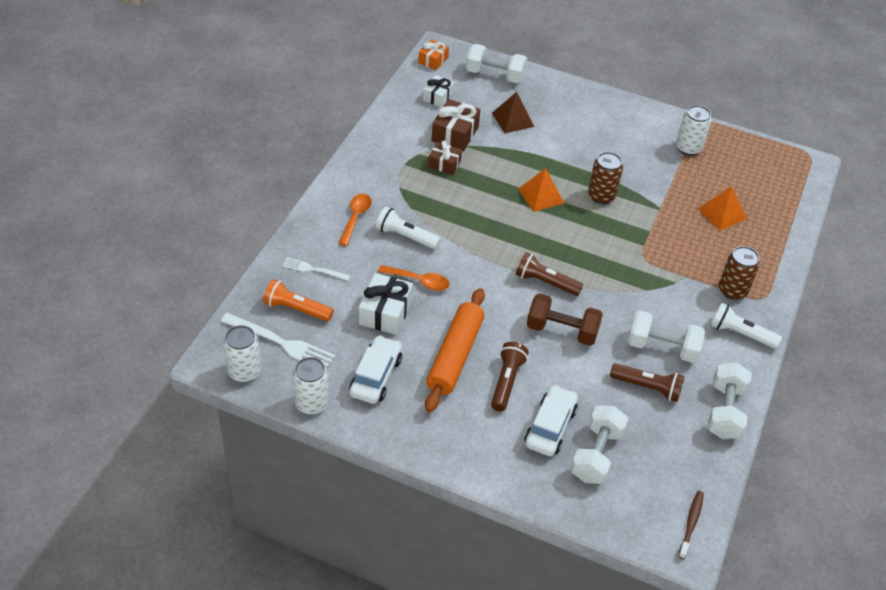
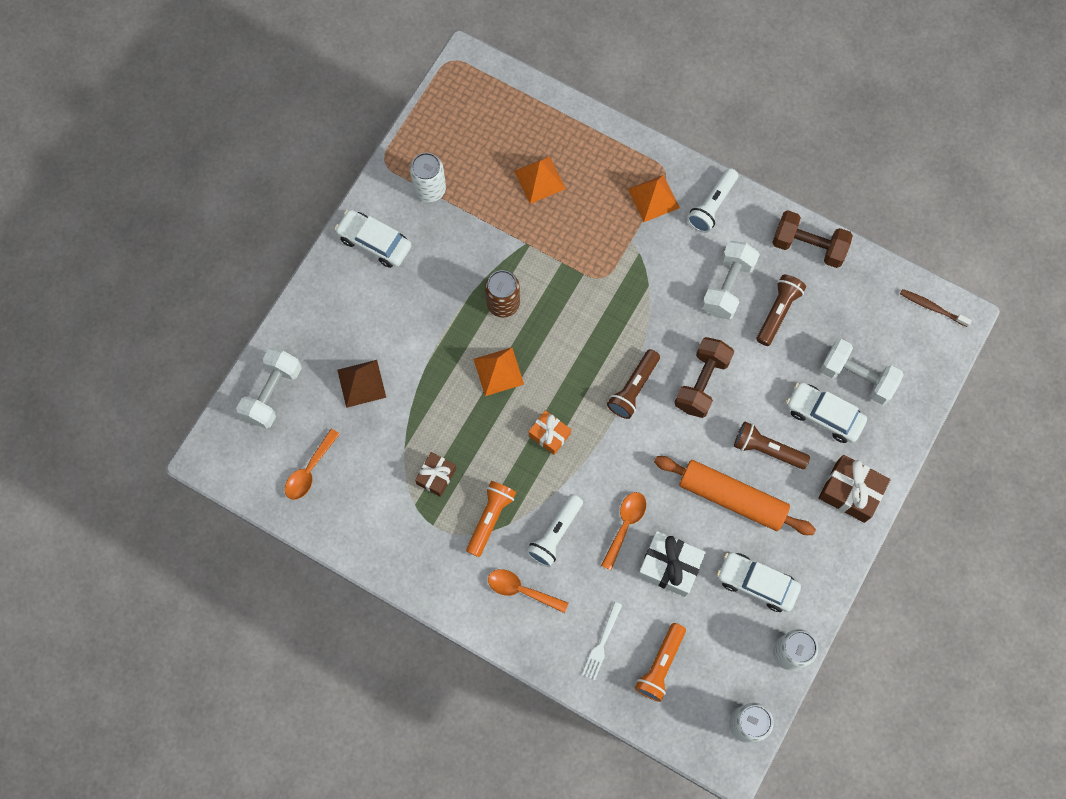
camera: 80 degrees left, 25 degrees up
white fork [221,313,335,367] -> none
orange gift [418,39,449,70] -> orange gift moved to [529,410,571,455]
white gift [423,75,454,108] -> orange spoon [285,429,340,500]
brown gift [432,99,480,151] -> brown gift moved to [818,455,890,523]
white dumbbell [707,362,751,439] -> brown dumbbell [772,210,853,268]
brown can [719,246,760,300] -> orange pyramid [628,175,680,222]
none -> white car [335,210,412,268]
none -> orange flashlight [466,481,516,557]

